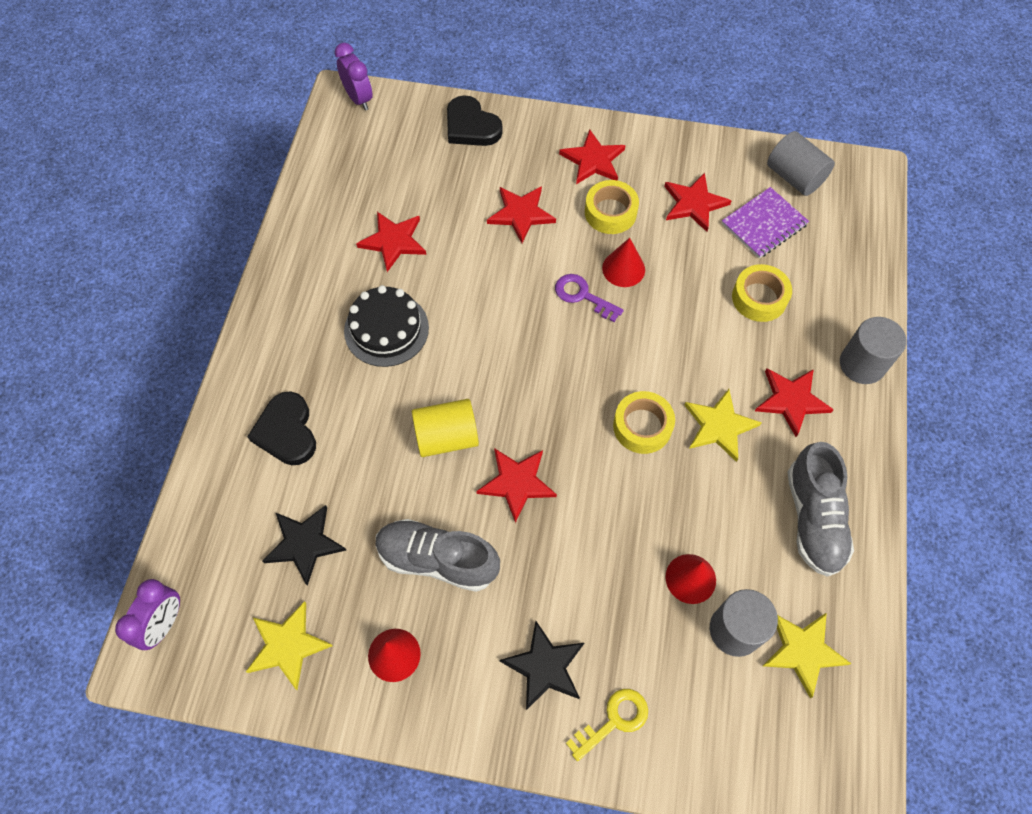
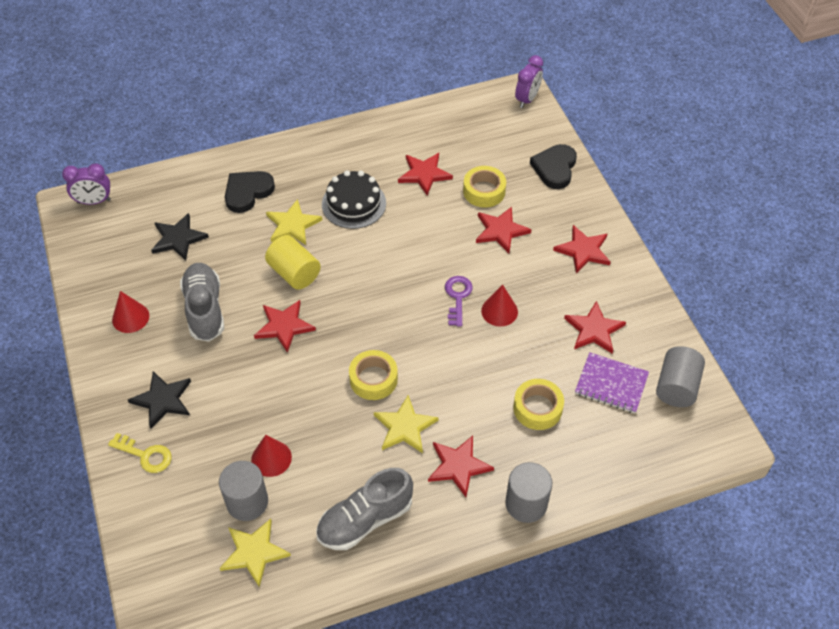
camera: 60 degrees right, 10 degrees down
yellow star [246,601,333,690] -> yellow star moved to [266,199,322,245]
yellow tape [585,180,639,234] -> yellow tape moved to [463,166,506,208]

